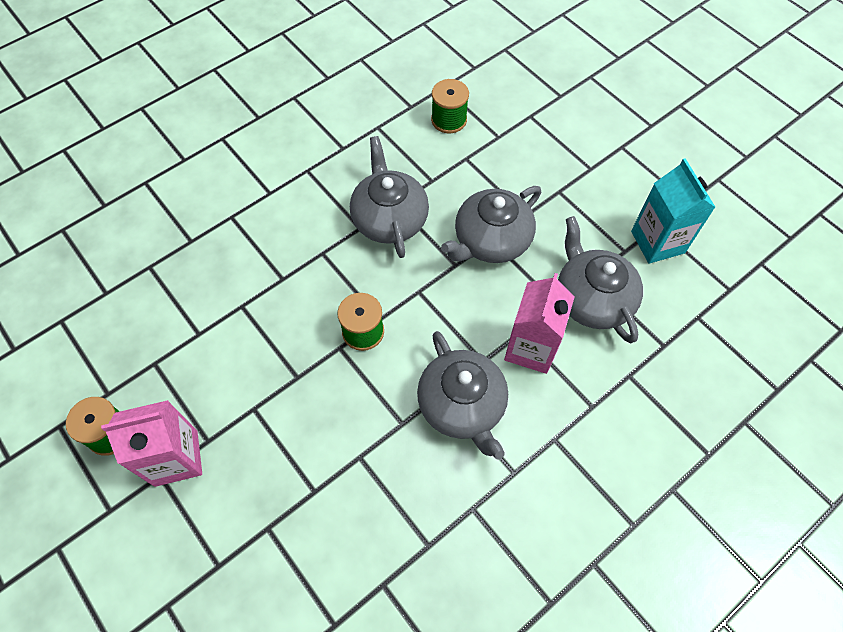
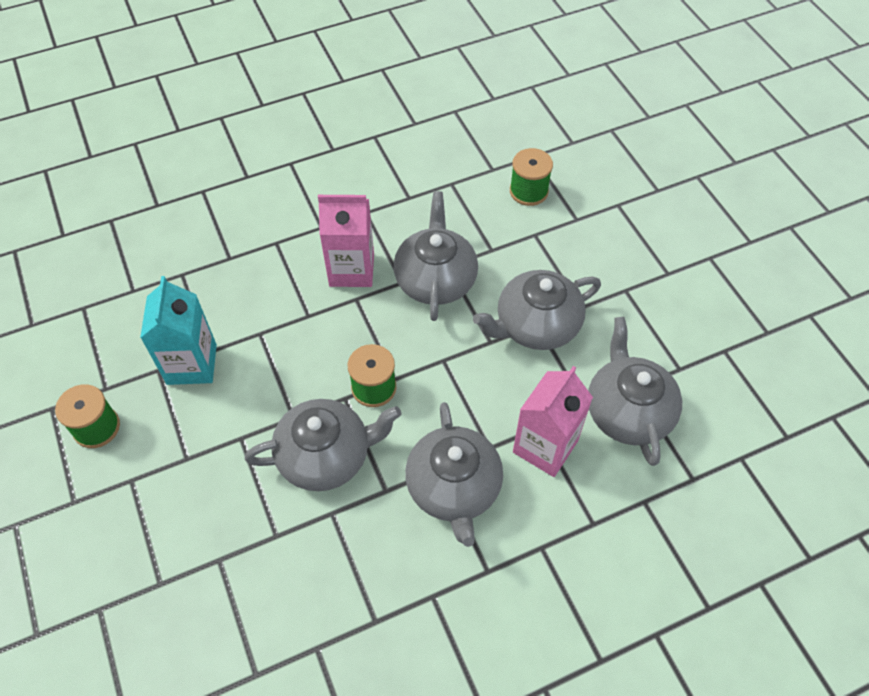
camera: 15 degrees right, 5 degrees down
pink carton [101,400,202,487] -> pink carton moved to [318,195,374,287]
turquoise carton [631,158,716,264] -> turquoise carton moved to [140,276,217,385]
none -> grey teapot [245,399,402,491]

